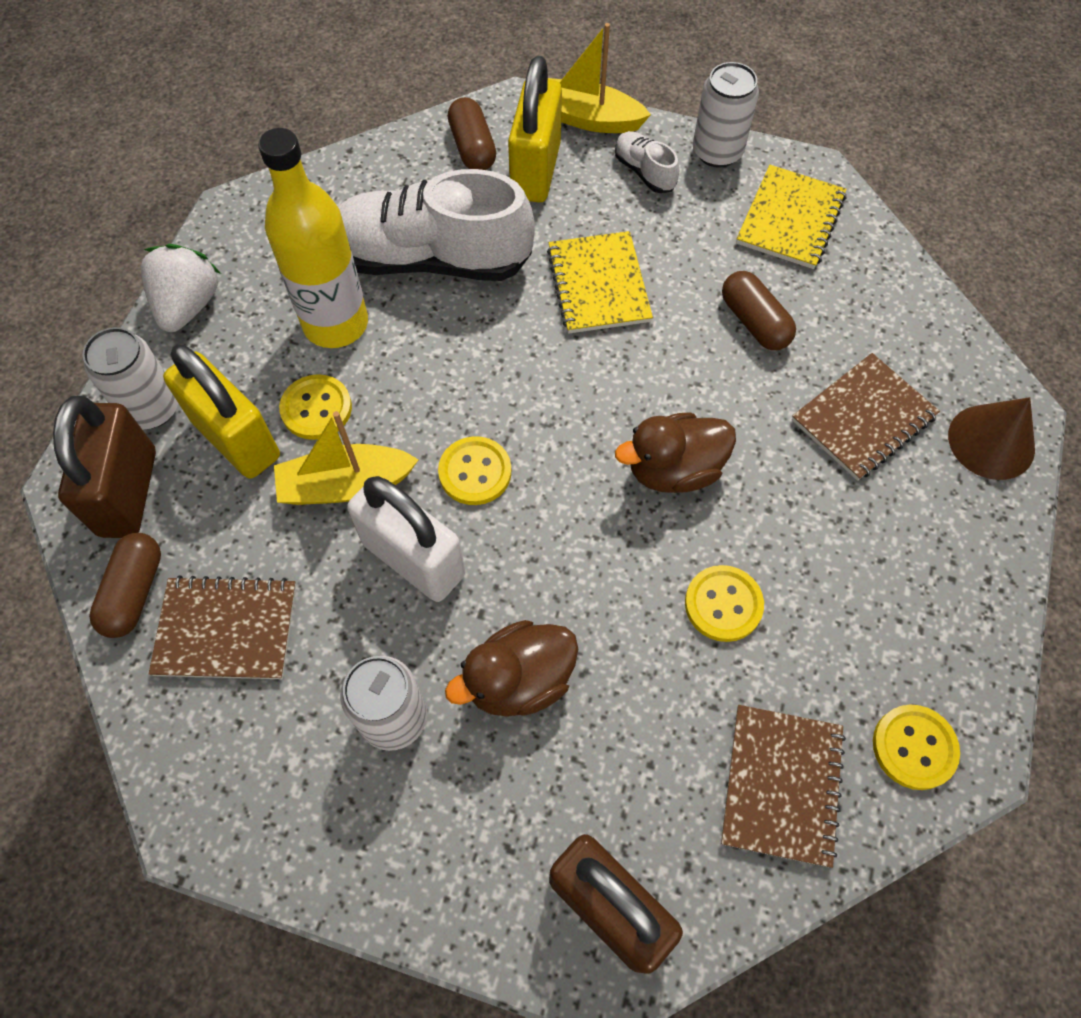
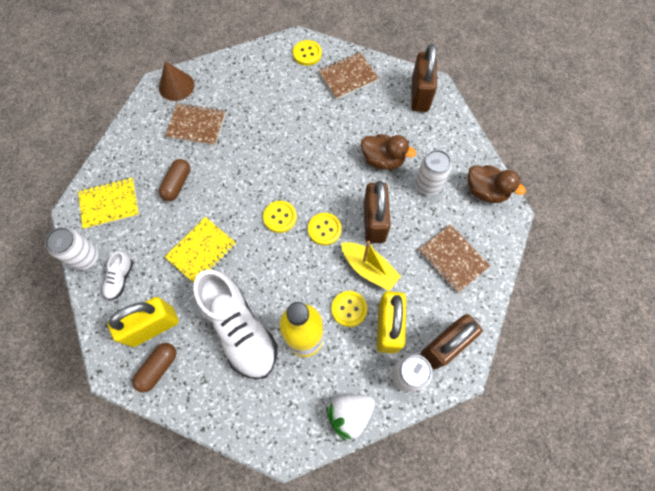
camera: 130 degrees left, 5 degrees up
brown capsule [89,533,161,638] -> none
white padlock [347,476,465,602] -> brown padlock [364,181,391,243]
yellow boat [548,23,651,133] -> none
brown duck [615,412,736,493] -> brown duck moved to [468,165,526,203]
yellow button [685,565,764,642] -> yellow button moved to [263,201,297,233]

